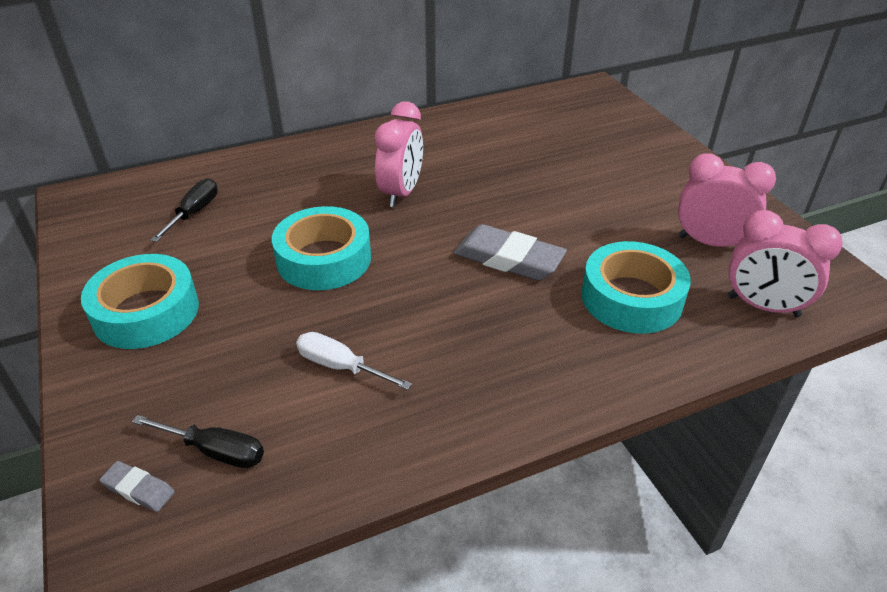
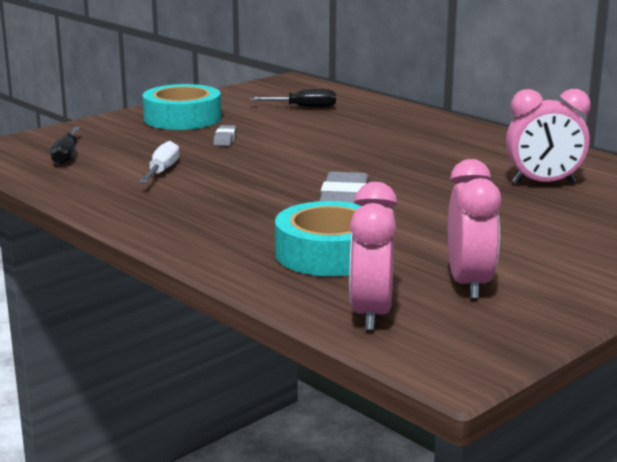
camera: 70 degrees right, 20 degrees down
grey eraser [100,461,175,512] -> grey eraser moved to [213,125,236,146]
turquoise tape [272,206,371,290] -> none
pink clock [375,101,423,207] -> pink clock moved to [506,89,591,184]

